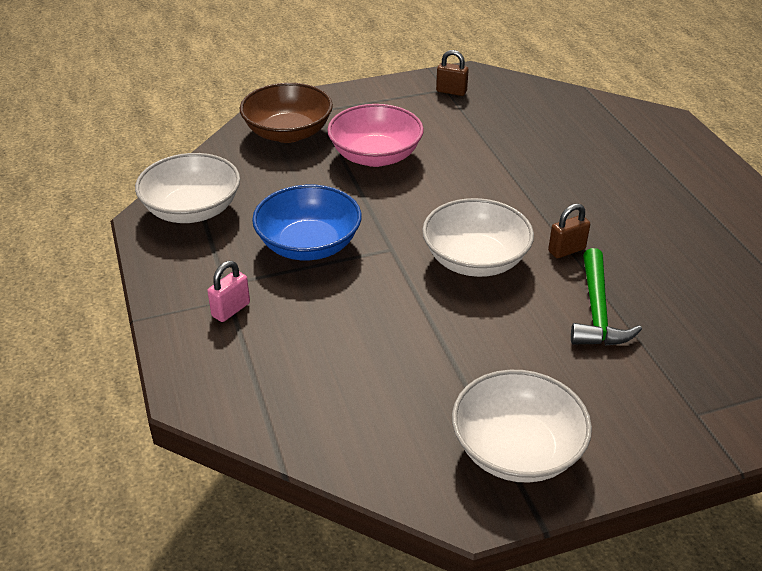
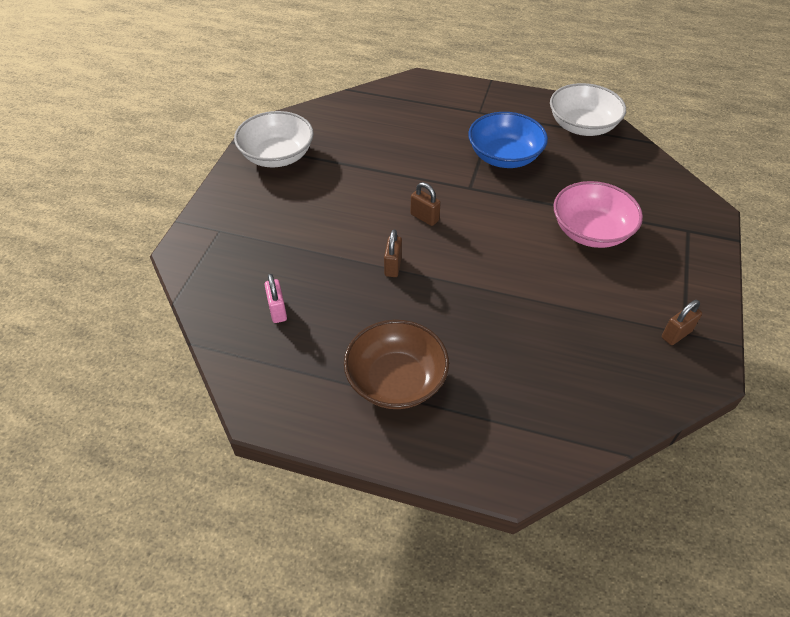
camera: 125 degrees right, 10 degrees up
pink padlock [207,261,250,322] -> pink padlock moved to [264,274,287,323]
brown bowl [240,83,333,143] -> brown bowl moved to [344,320,449,409]
white bowl [422,198,534,277] -> brown padlock [410,182,441,226]
green hammer [571,248,642,346] -> none

